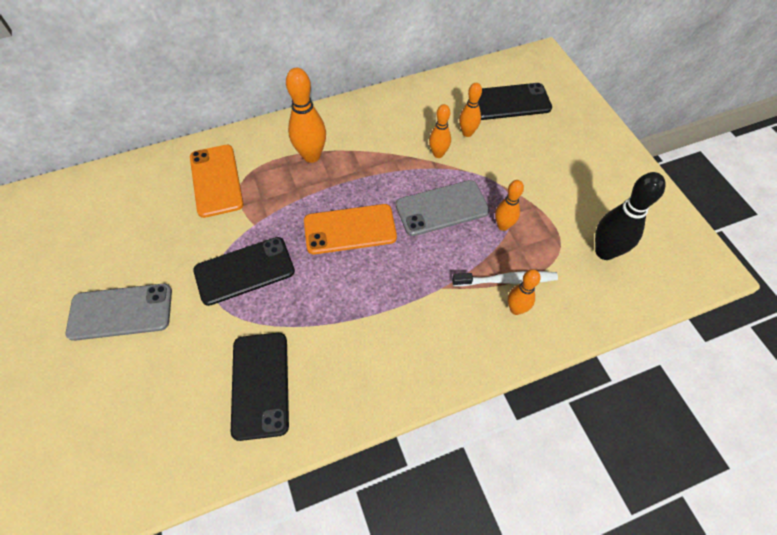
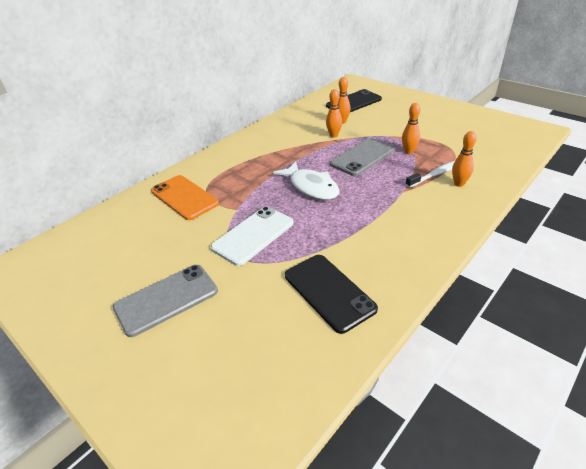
camera: 25 degrees left, 20 degrees down
black phone [193,237,295,306] -> white phone [211,206,293,266]
orange bowling pin [286,68,326,163] -> none
orange phone [304,204,397,254] -> white fish [273,161,340,200]
black bowling pin [595,172,666,260] -> none

